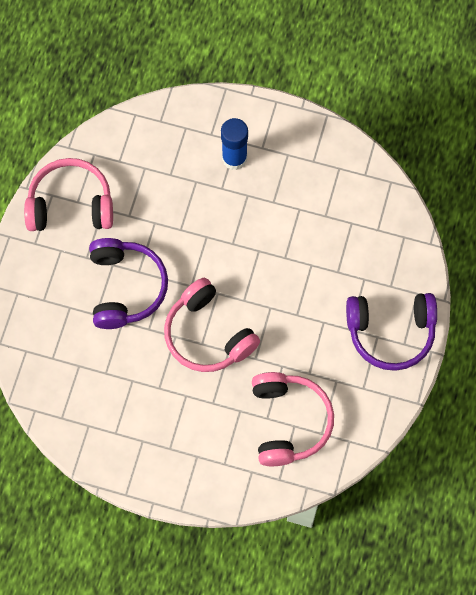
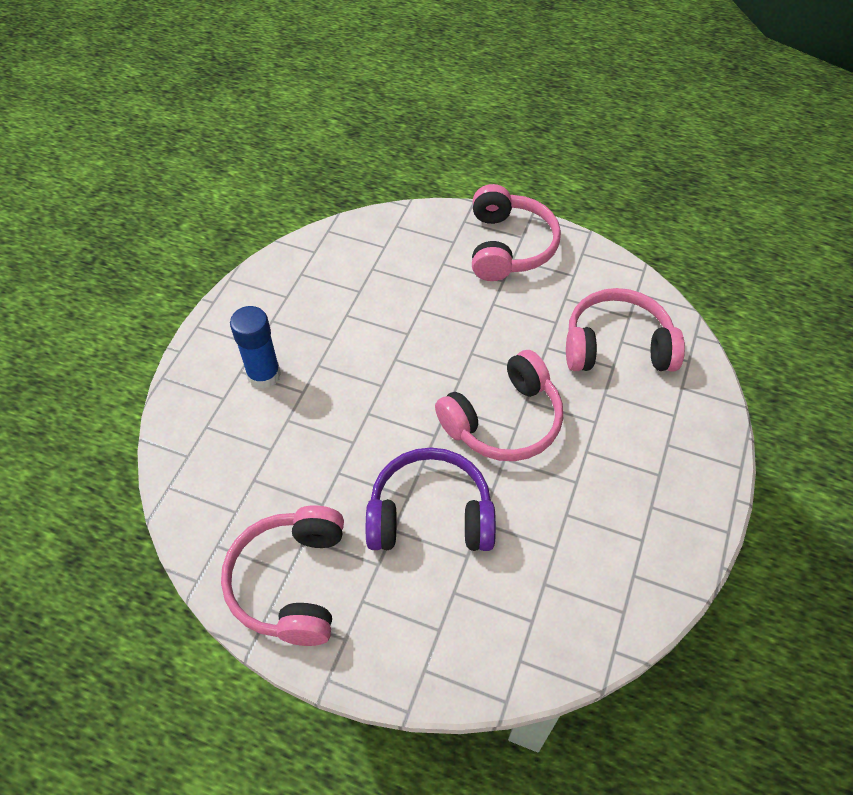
camera: 85 degrees left, 15 degrees down
purple headphones [346,293,437,371] -> pink headphones [472,184,561,281]

